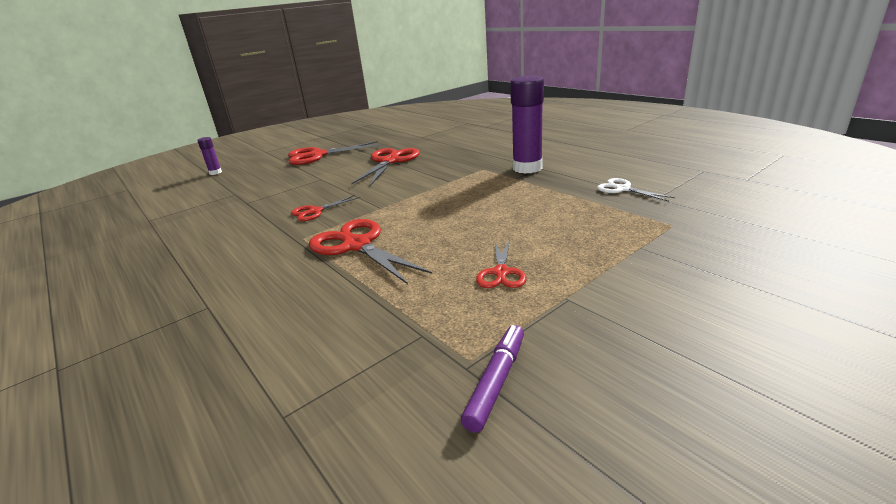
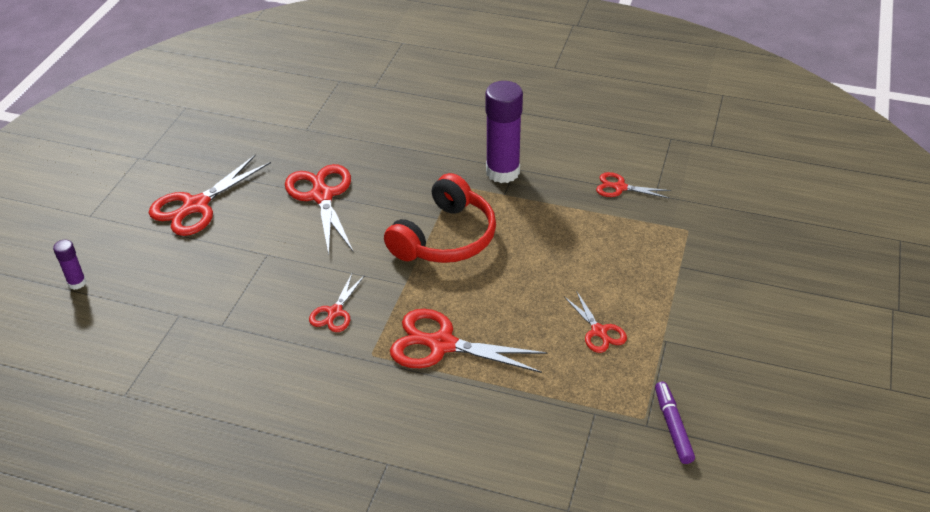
camera: 35 degrees left, 15 degrees up
white scissors [597,178,676,202] -> red scissors [596,172,671,199]
none -> red headphones [384,173,496,263]

